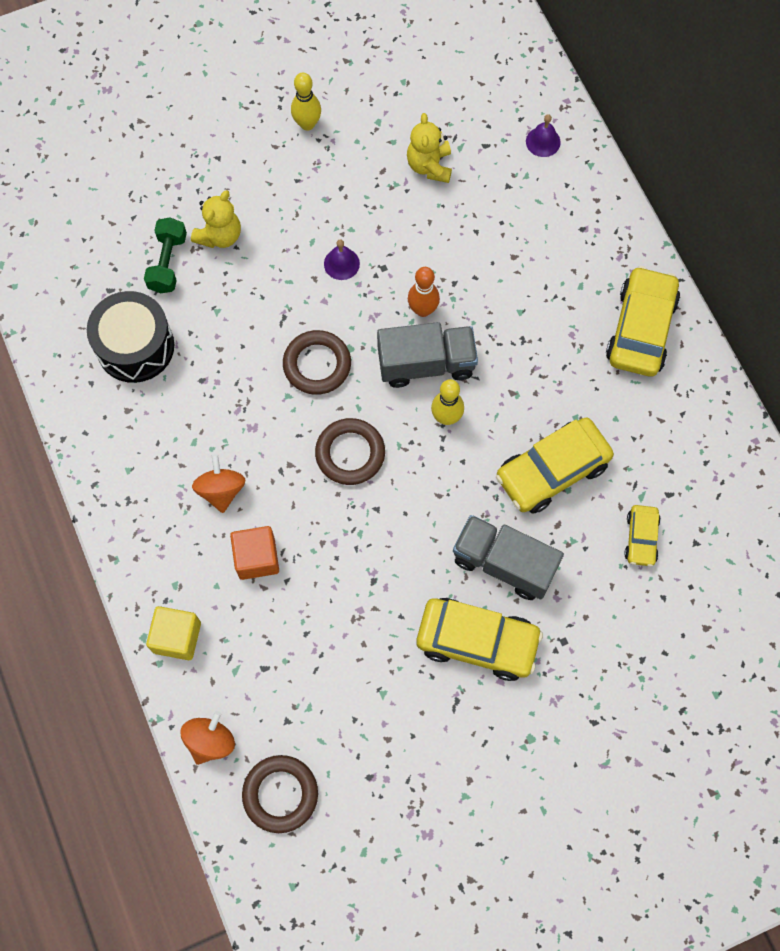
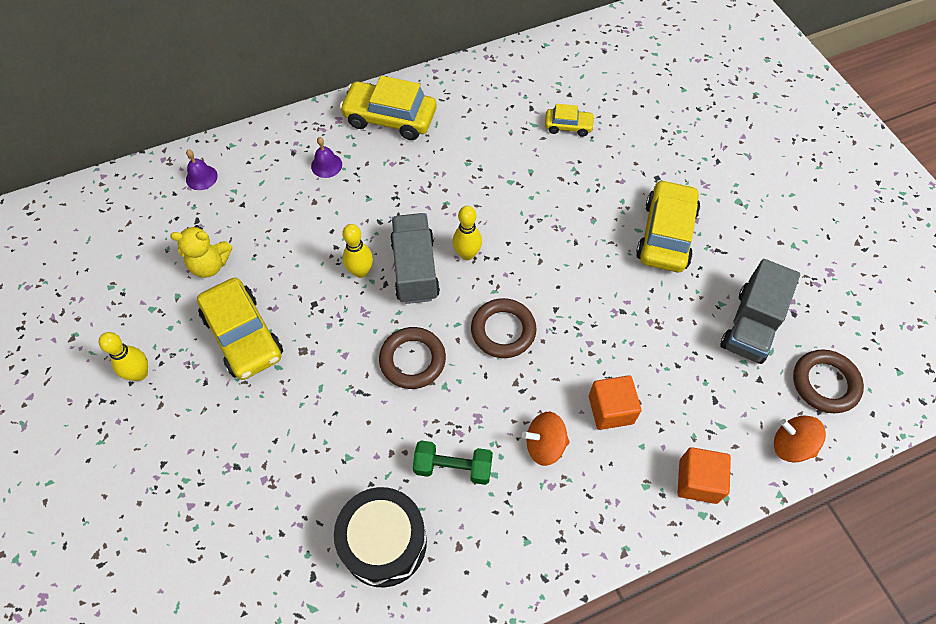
camera: 90 degrees left, 10 degrees down
green dumbbell [144,218,187,293] -> green dumbbell moved to [413,440,493,485]
yellow cube [146,606,201,660] -> orange cube [677,447,731,504]
yellow teddy bear [191,190,241,248] -> none
purple bell [324,239,360,280] -> purple bell moved to [311,137,342,178]
orange bowling pin [408,267,440,317] -> yellow bowling pin [342,224,373,278]
grey truck [453,515,564,600] -> grey truck moved to [720,259,800,364]
yellow car [496,417,614,514] -> yellow car moved to [197,278,283,380]

